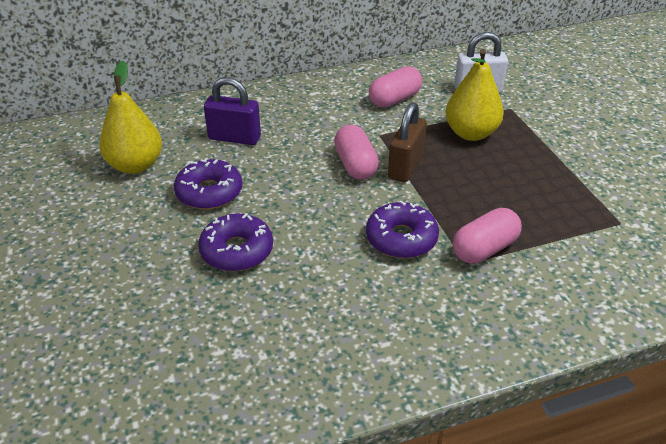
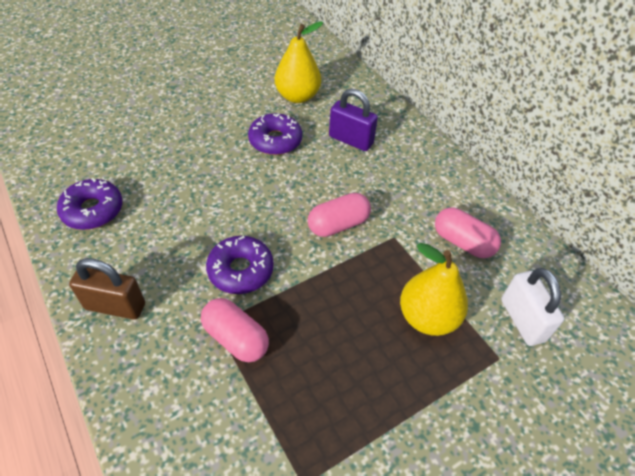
camera: 75 degrees right, 10 degrees up
purple donut [198,213,273,271] -> purple donut moved to [57,178,123,230]
purple padlock [204,77,261,145] -> purple padlock turned 60 degrees counterclockwise [329,89,378,151]
brown padlock [388,102,427,182] -> brown padlock moved to [69,258,145,320]

